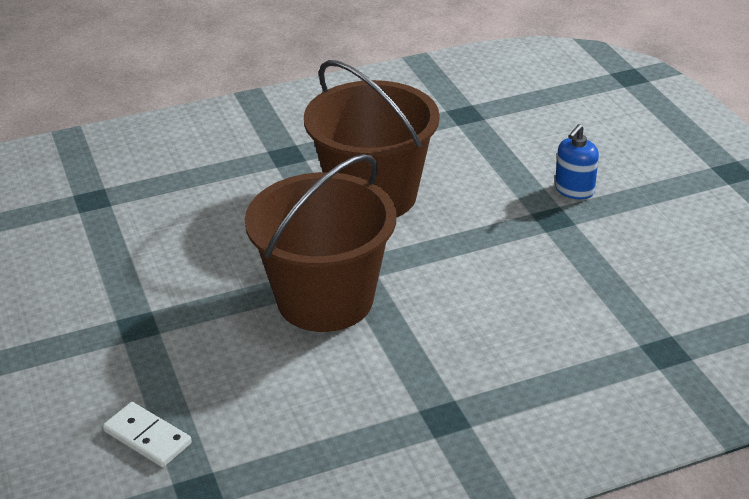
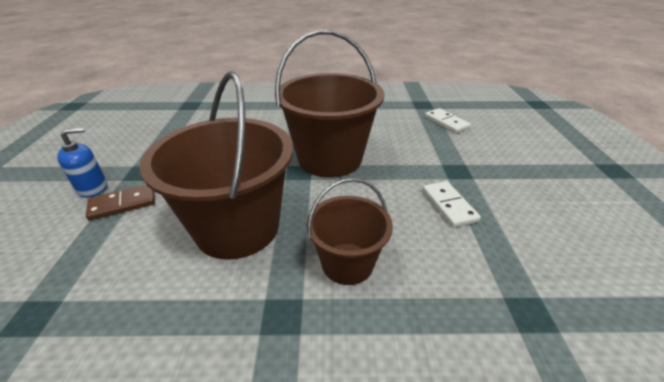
camera: 160 degrees left, 0 degrees up
none -> brown domino [86,185,155,221]
none -> brown bucket [306,178,393,285]
none -> white domino [422,181,481,227]

